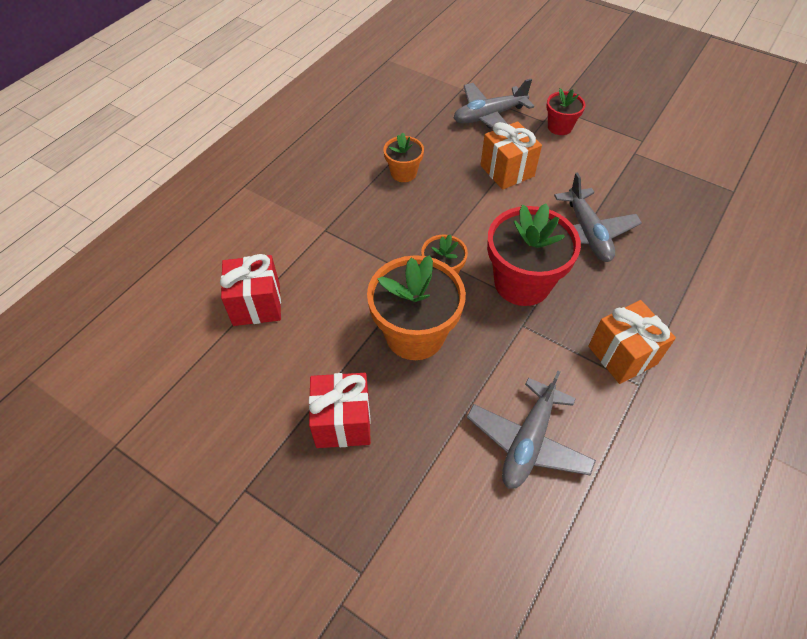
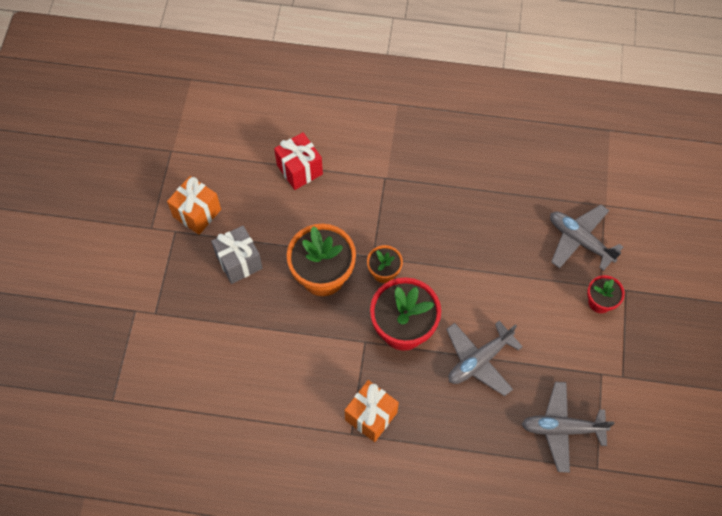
camera: 65 degrees right, 10 degrees up
red gift [309,373,371,448] -> grey gift [211,226,263,284]
orange flower pot [384,132,424,182] -> none
grey plane [467,371,596,489] -> grey plane moved to [522,382,615,473]
orange gift [480,121,542,190] -> orange gift moved to [167,176,221,235]

